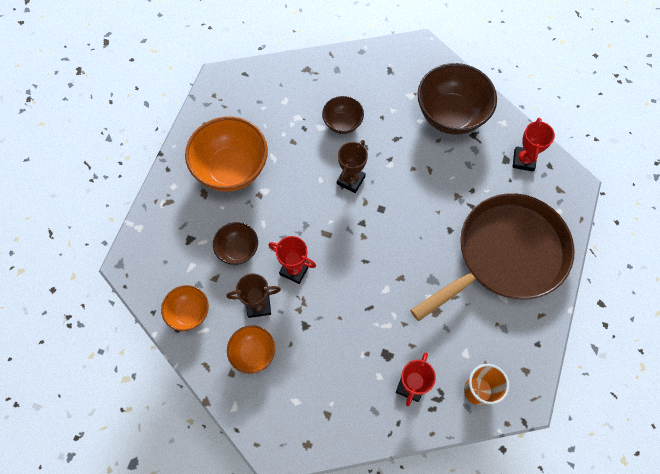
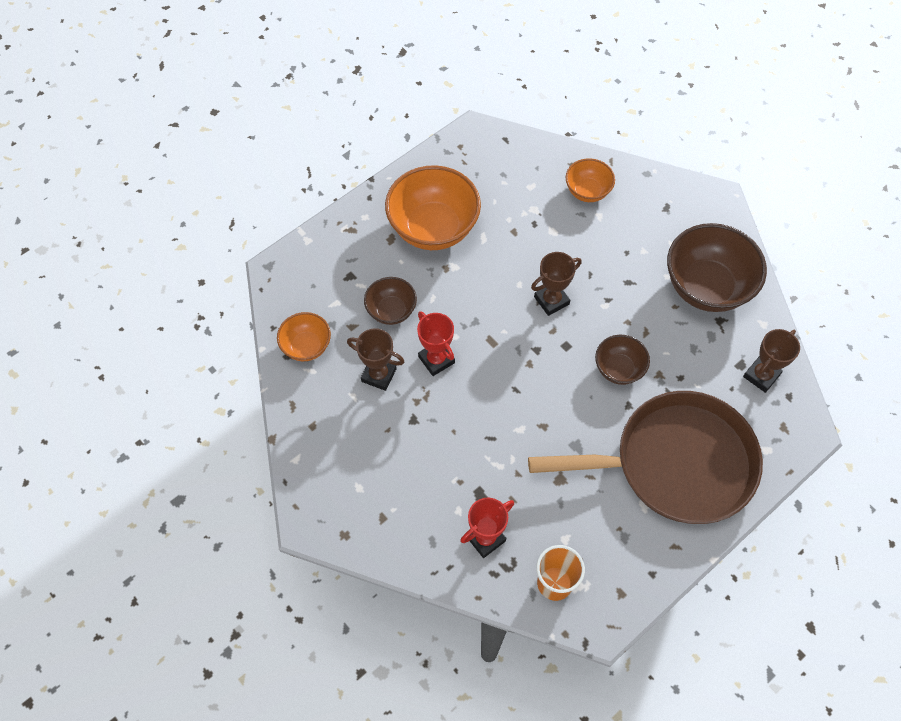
camera: 30 degrees right, 5 degrees down
orange bowl [227,325,275,374] -> orange bowl moved to [566,158,615,202]
brown bowl [322,96,364,134] -> brown bowl moved to [595,335,650,385]
red trophy [513,118,555,172] -> brown trophy [743,329,800,393]

